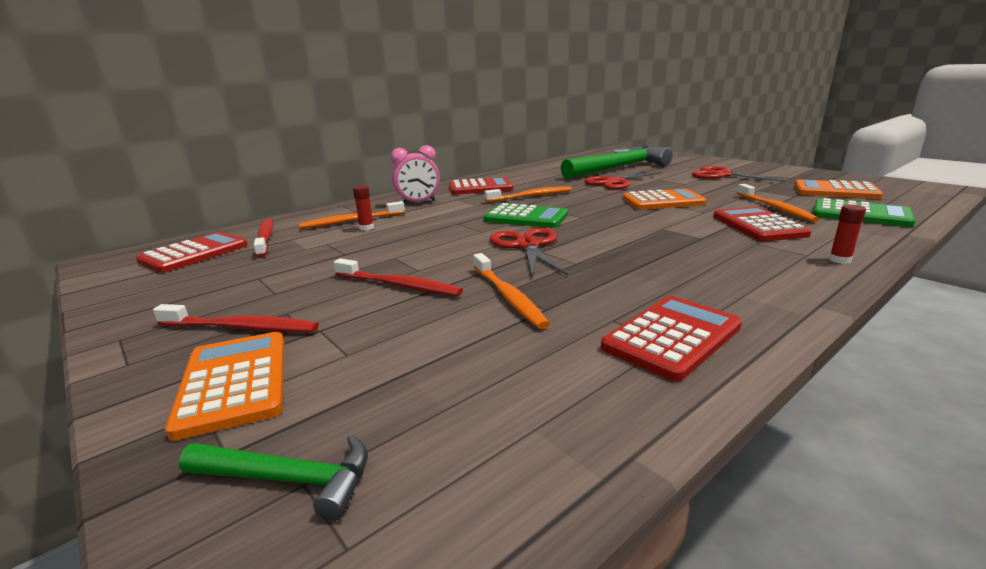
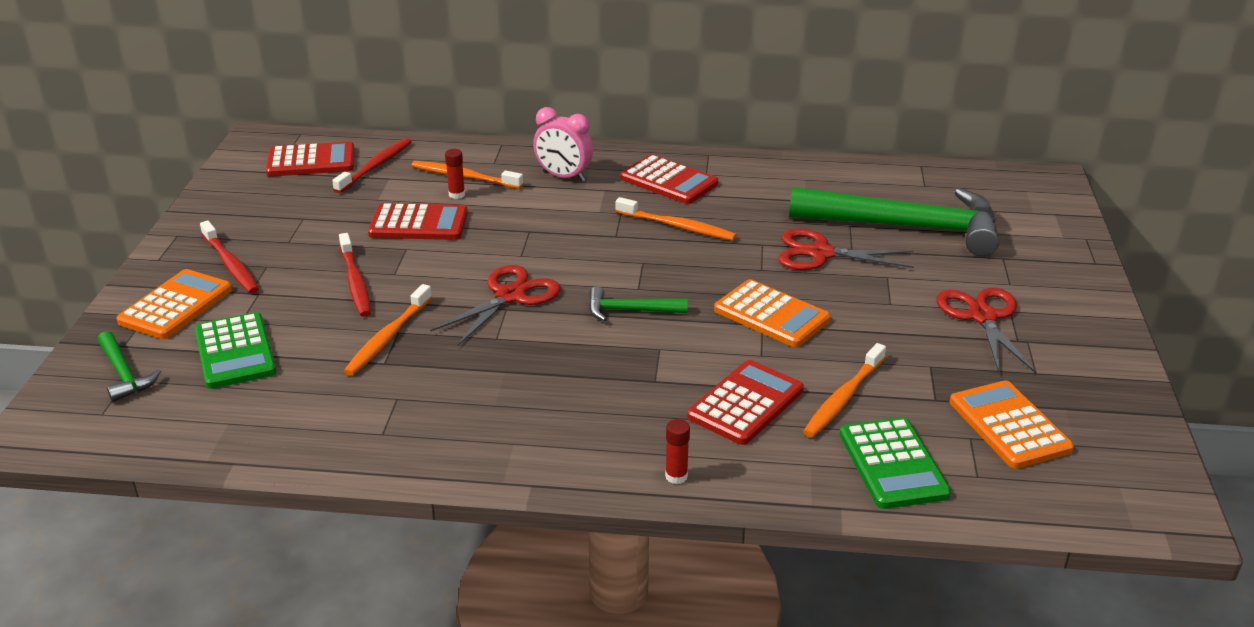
camera: 45 degrees right, 10 degrees up
green calculator [483,203,568,228] -> green calculator moved to [195,312,277,389]
red calculator [601,296,742,381] -> red calculator moved to [368,203,468,240]
none -> green hammer [589,286,688,321]

